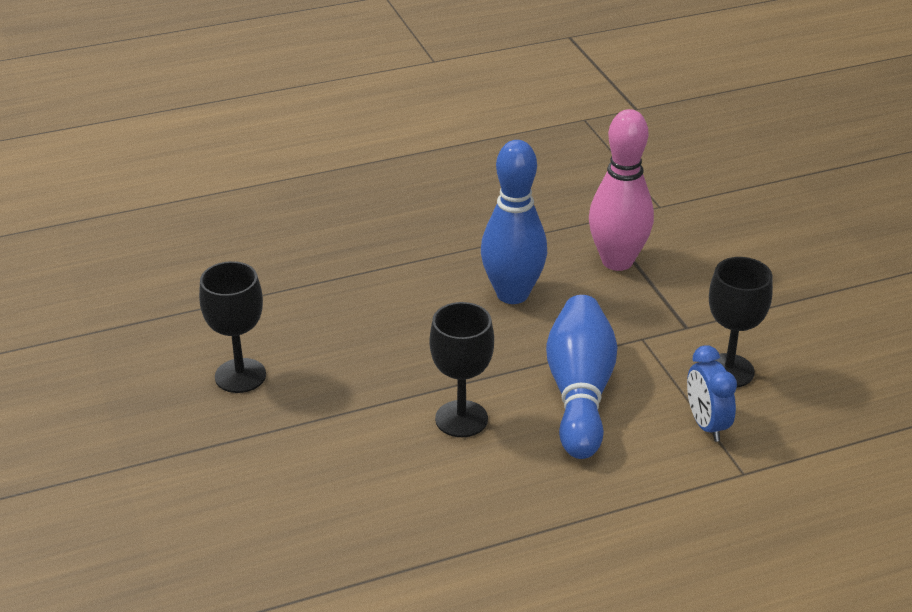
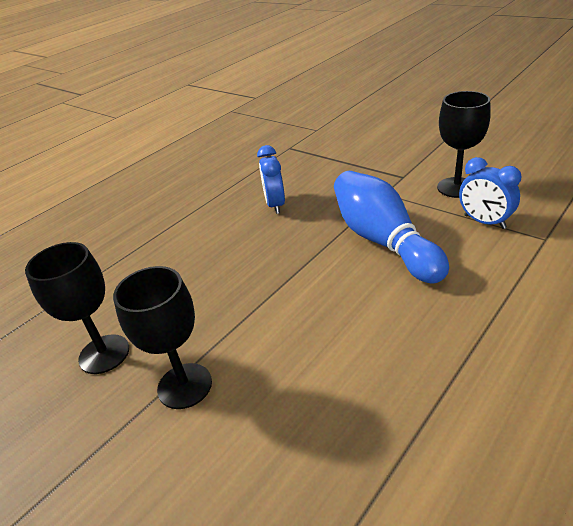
camera: 25 degrees left, 0 degrees up
black goblet [430,302,494,437] -> black goblet moved to [113,266,212,409]
blue bowling pin [481,140,547,304] -> blue clock [257,145,285,214]
pink bowling pin [589,109,654,271] -> none

